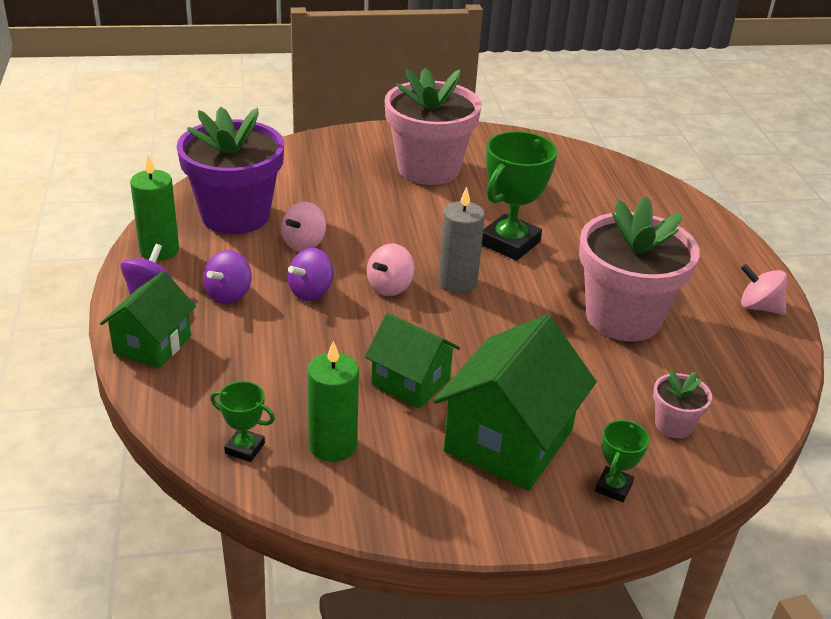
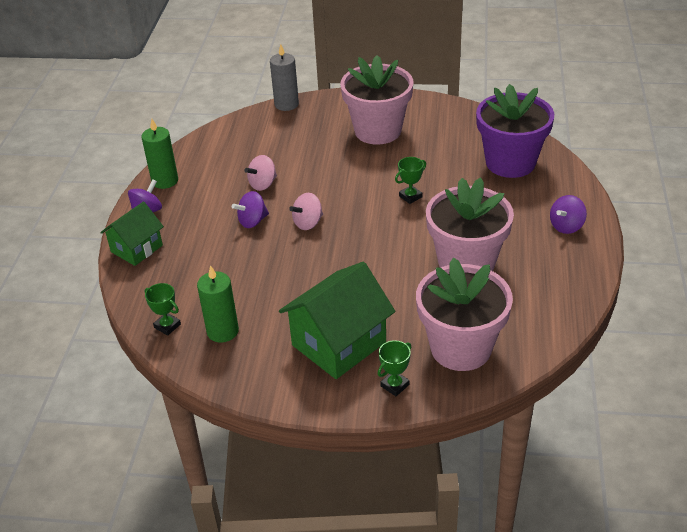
camera: 20 degrees right, 5 degrees up
purple flower pot [177,107,284,234] -> purple flower pot moved to [476,84,554,178]
purple spinning top [203,250,251,304] -> purple spinning top moved to [550,195,587,234]
green house [365,313,460,409] -> none
grey candle [438,187,485,293] -> grey candle moved to [270,44,299,111]
green trophy [482,131,558,261] -> green trophy [395,157,426,204], size x0.50
pink flower pot [653,370,712,438] -> pink flower pot [416,257,513,371], size x2.27
pink spinning top [741,264,787,315] -> none

